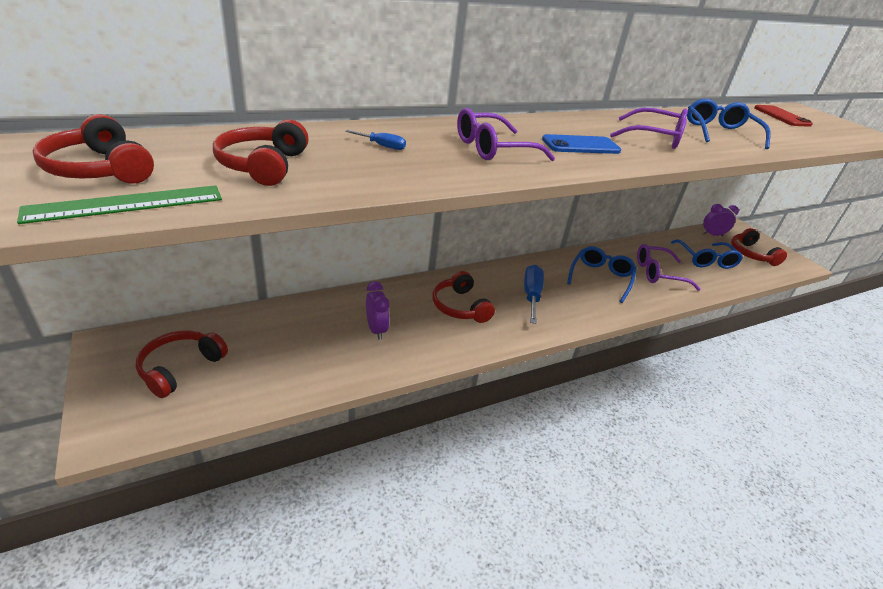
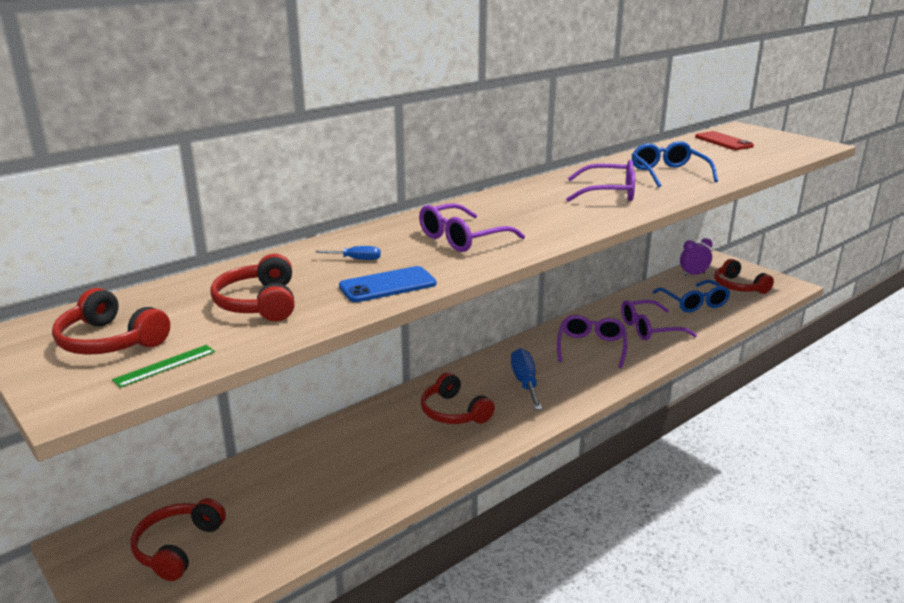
camera: 10 degrees left, 10 degrees down
green ruler [17,185,222,224] -> green ruler [112,345,215,388], size x0.60
purple clock [366,281,389,340] -> none
blue phone [542,134,621,154] -> blue phone moved to [339,266,436,302]
blue glasses [567,246,637,303] -> purple glasses [557,315,628,368]

